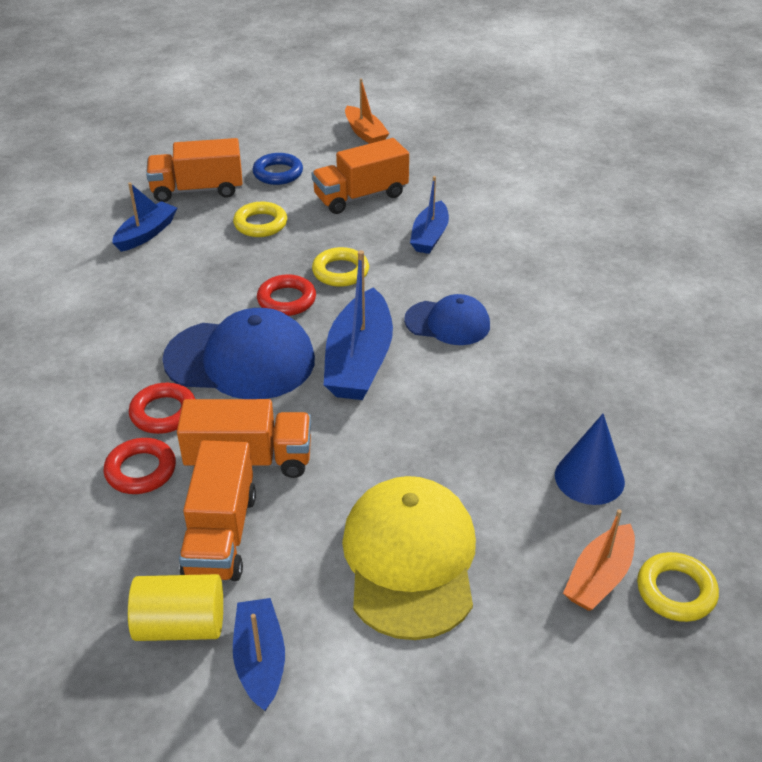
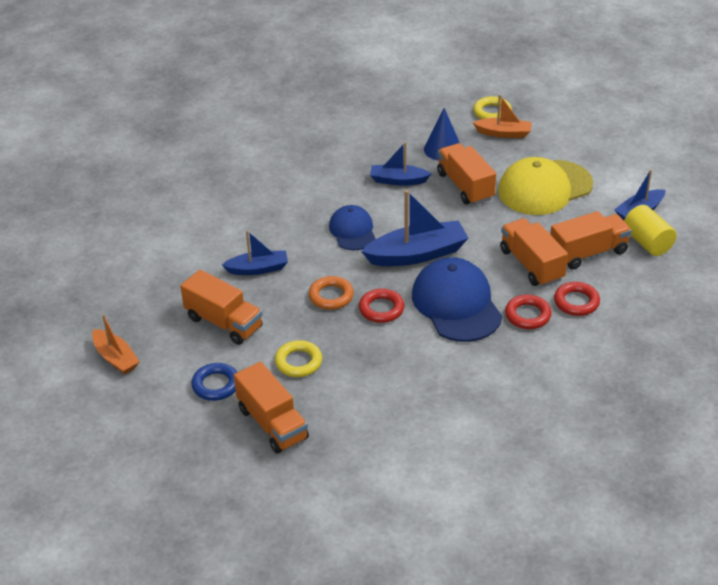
camera: 115 degrees left, 0 degrees up
blue boat [112,182,177,252] -> blue boat moved to [370,142,431,186]
yellow ring [312,247,369,287] -> orange ring [309,276,354,310]
orange boat [345,78,390,144] -> orange boat turned 105 degrees clockwise [92,314,140,374]
none -> orange truck [437,143,496,205]

